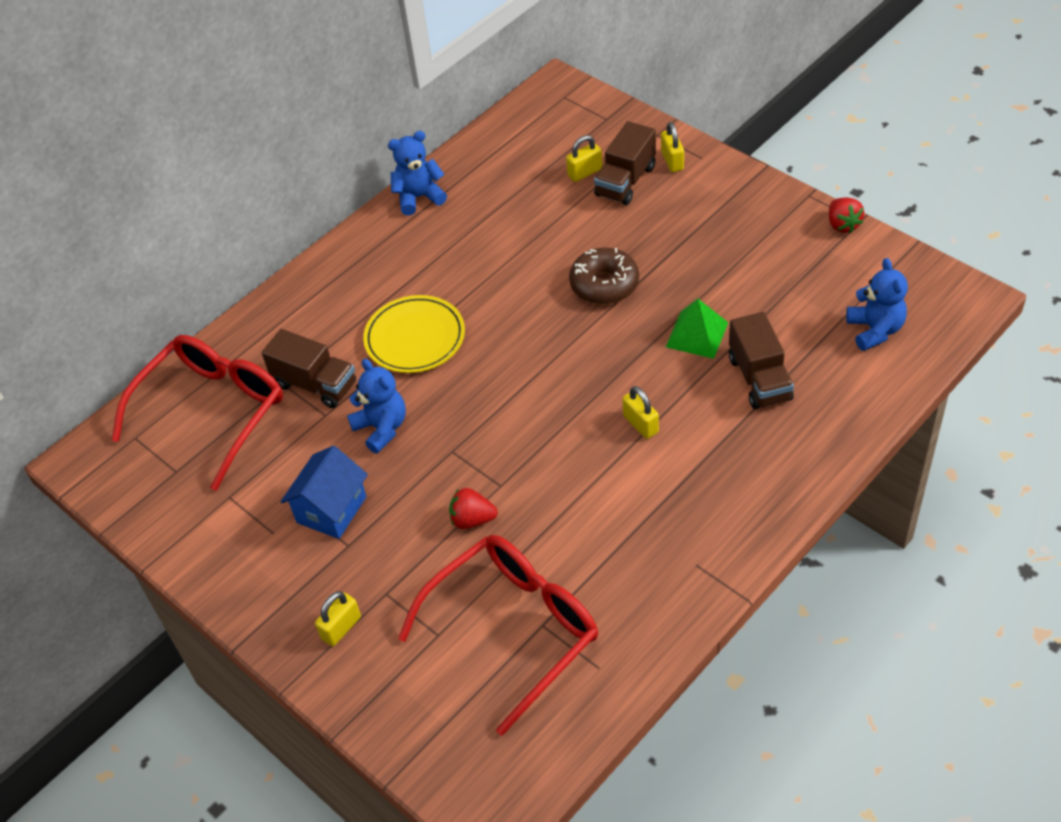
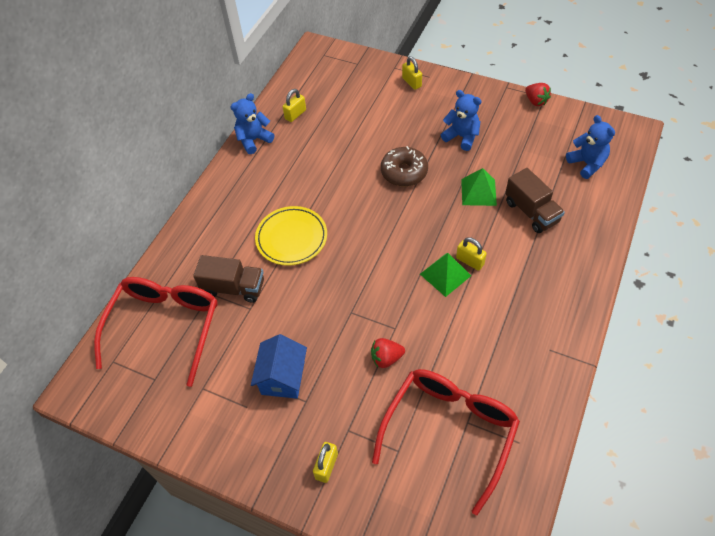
camera: 20 degrees left, 5 degrees up
blue teddy bear [347,359,406,453] -> blue teddy bear moved to [441,90,482,151]
yellow padlock [566,135,602,182] -> yellow padlock moved to [283,89,306,122]
brown truck [594,121,656,205] -> none
none -> green pyramid [420,253,471,297]

